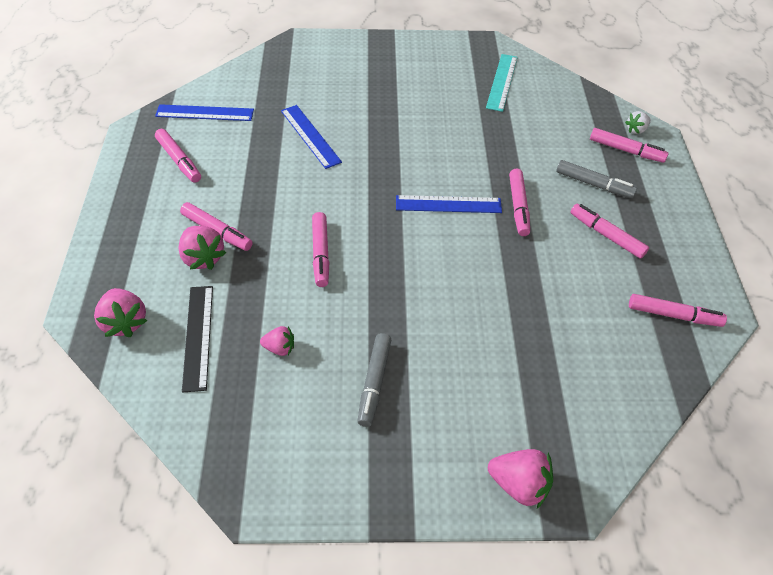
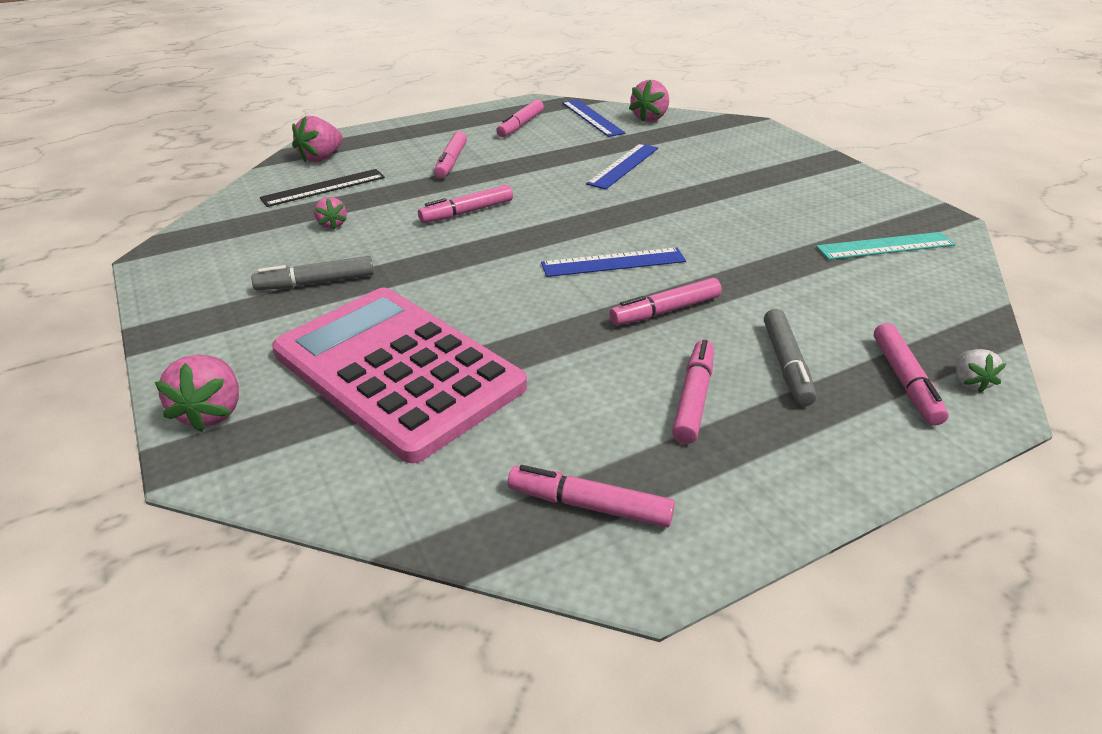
camera: 65 degrees right, 15 degrees down
pink strawberry [178,226,226,270] -> pink strawberry moved to [629,80,669,122]
blue ruler [396,195,502,213] -> blue ruler turned 75 degrees counterclockwise [541,248,686,277]
white strawberry [625,111,651,134] -> white strawberry turned 120 degrees counterclockwise [956,349,1006,393]
pink marker [629,294,727,327] -> pink marker turned 120 degrees clockwise [508,465,675,528]
none -> pink calculator [272,288,527,463]

